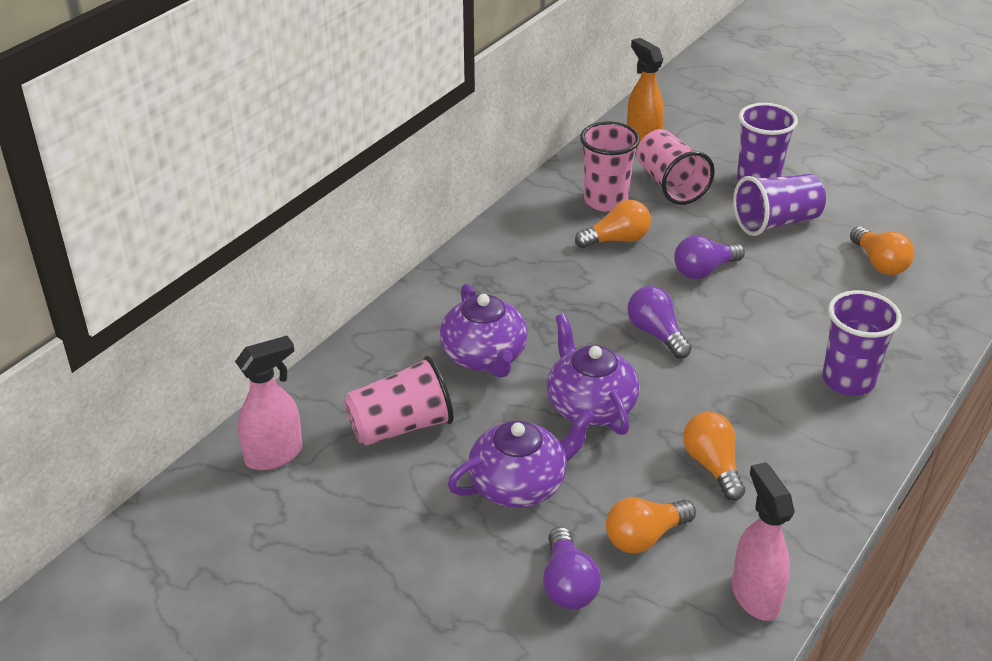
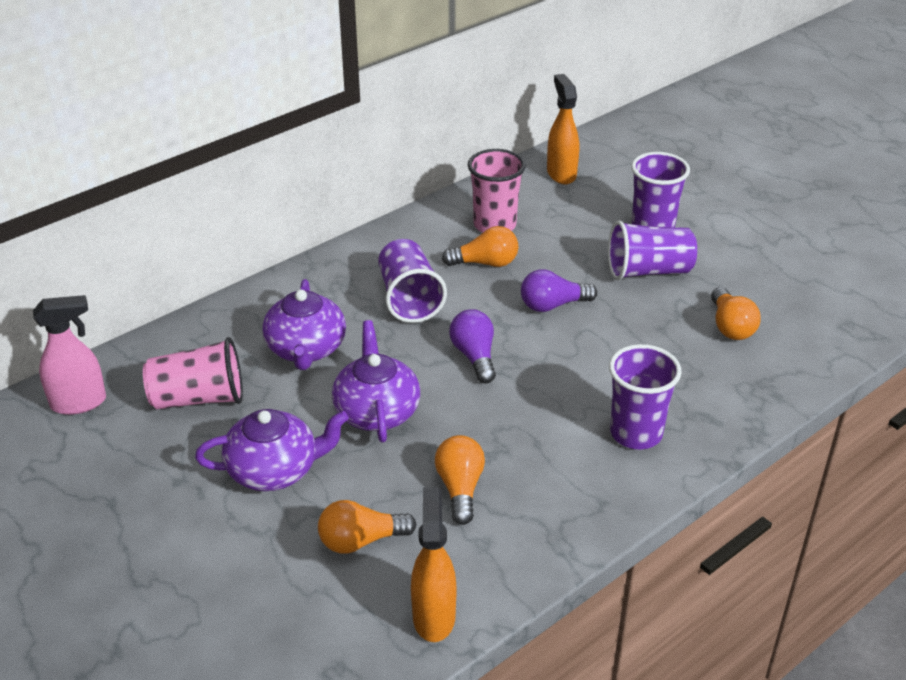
camera: 15 degrees right, 0 degrees up
purple light bulb [543,527,601,609] -> none
pink cup [637,129,715,205] -> none
pink spray bottle [732,462,795,621] -> orange spray bottle [411,488,457,642]
none -> purple cup [378,239,447,323]

